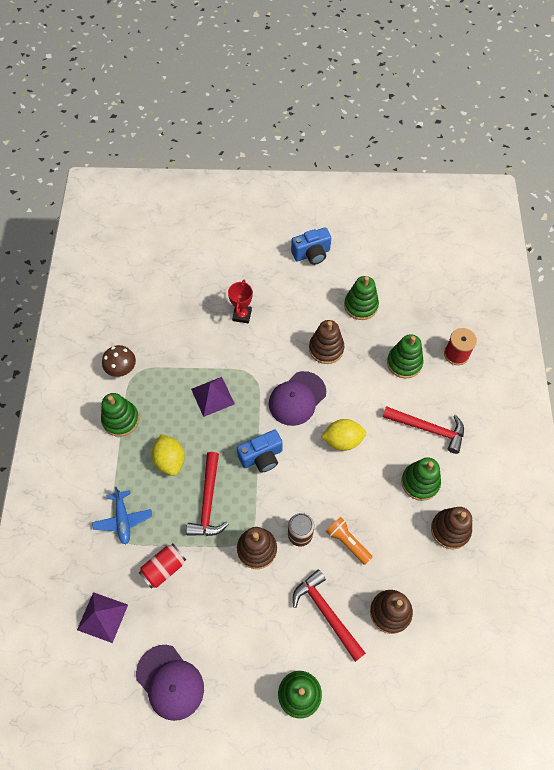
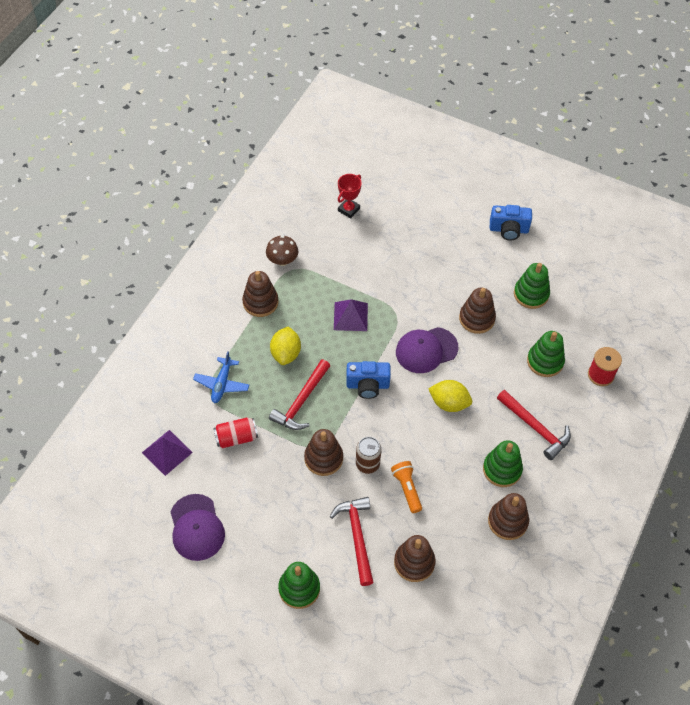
camera: 25 degrees right, 5 degrees down
green stacking toy [101,393,139,437] -> brown stacking toy [242,271,278,317]
red trophy [228,280,253,323] -> red trophy moved to [338,174,362,218]

